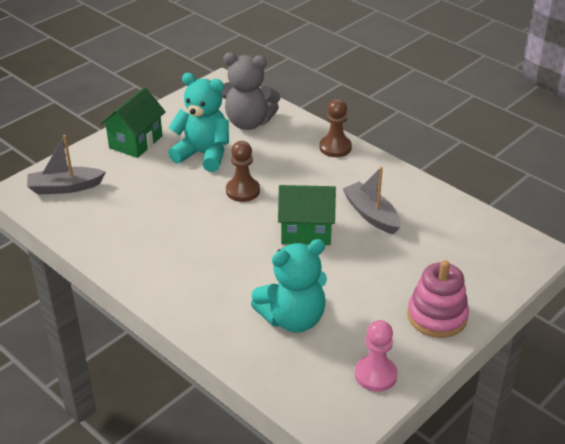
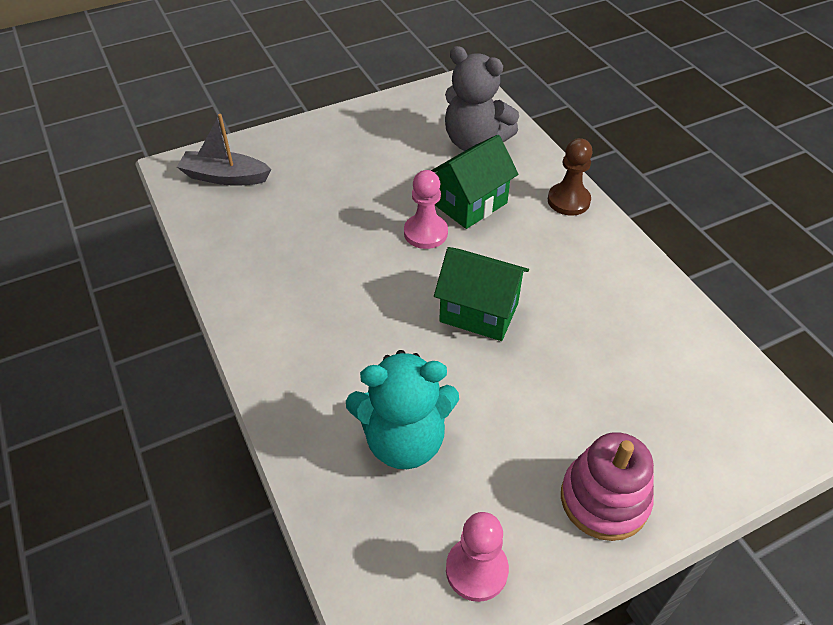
camera: 20 degrees right, 10 degrees up
green house [100,87,166,158] -> green house moved to [431,135,519,229]
turquoise teddy bear [168,73,229,172] -> none
brown pawn [226,141,260,202] -> pink pawn [404,170,448,249]
grey boat [343,167,400,234] -> none

